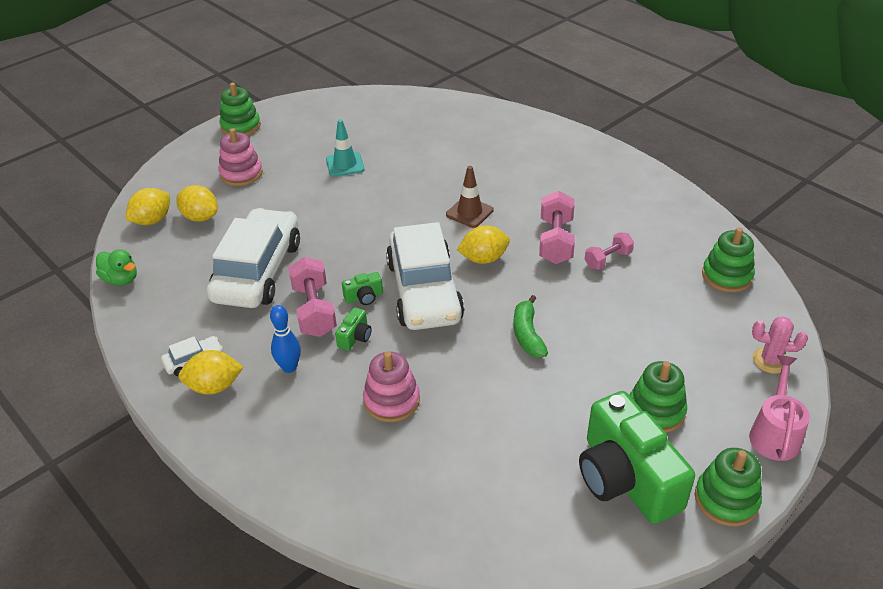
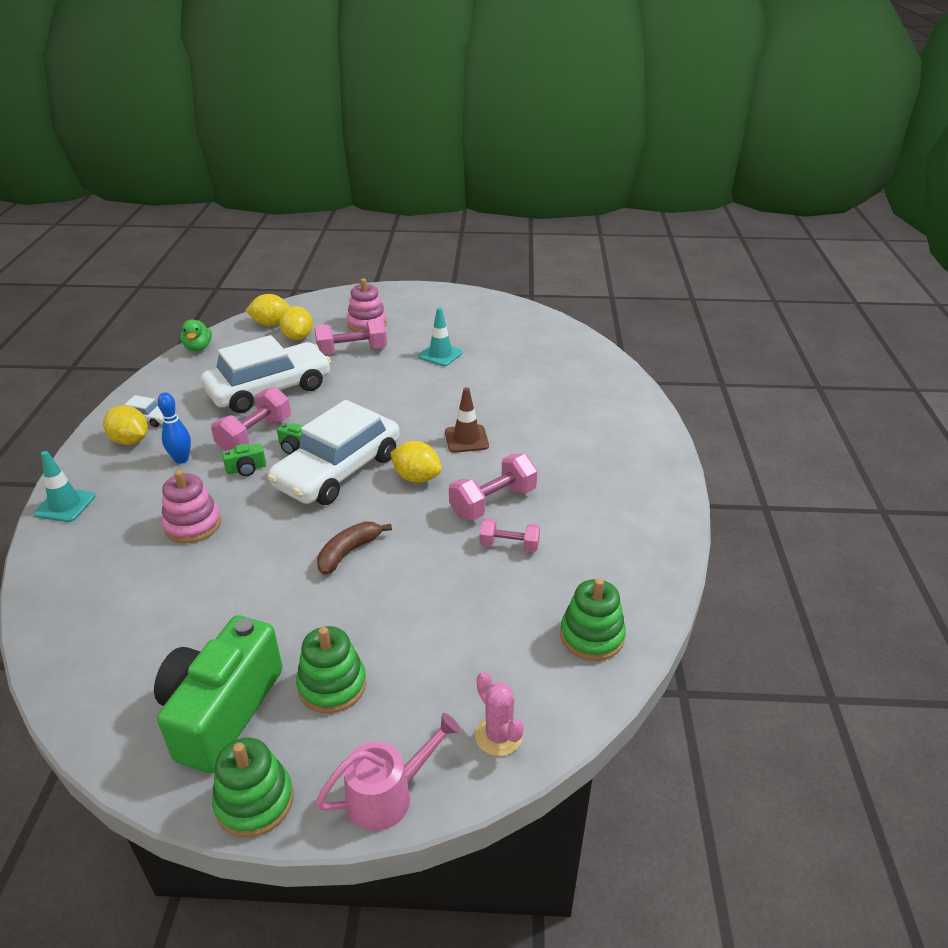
camera: 45 degrees right, 5 degrees down
green stacking toy [219,83,261,136] -> none
green banana [513,295,548,357] -> brown banana [317,522,392,575]
none -> turquoise traffic cone [34,451,96,522]
none -> pink dumbbell [315,318,387,355]

